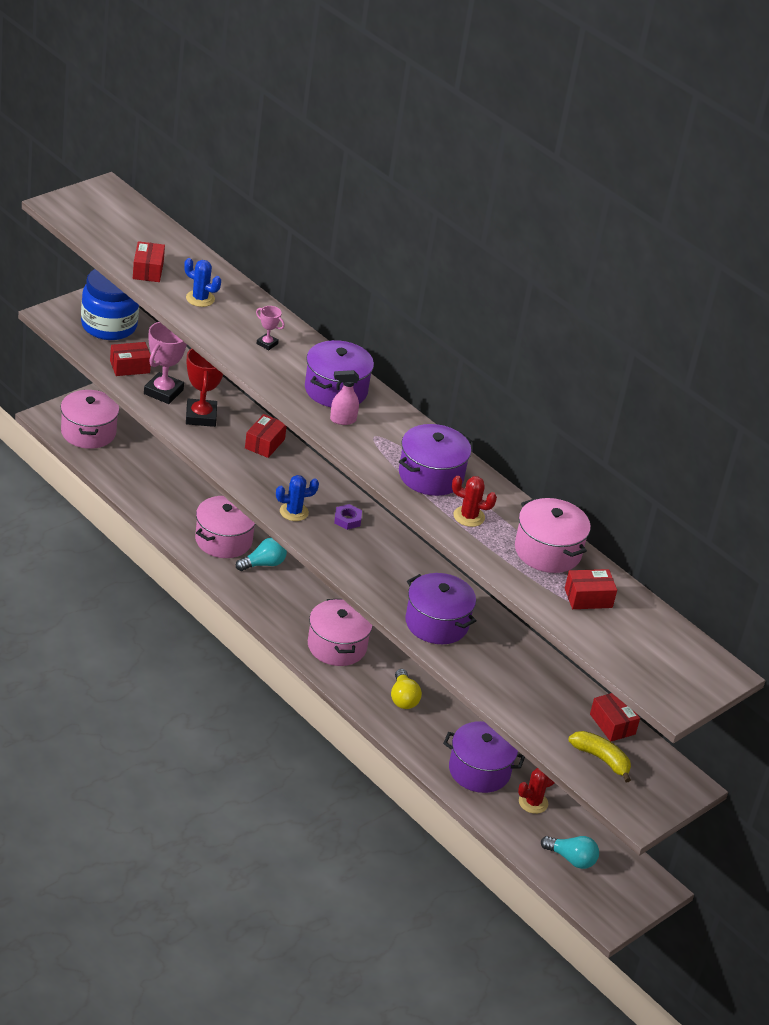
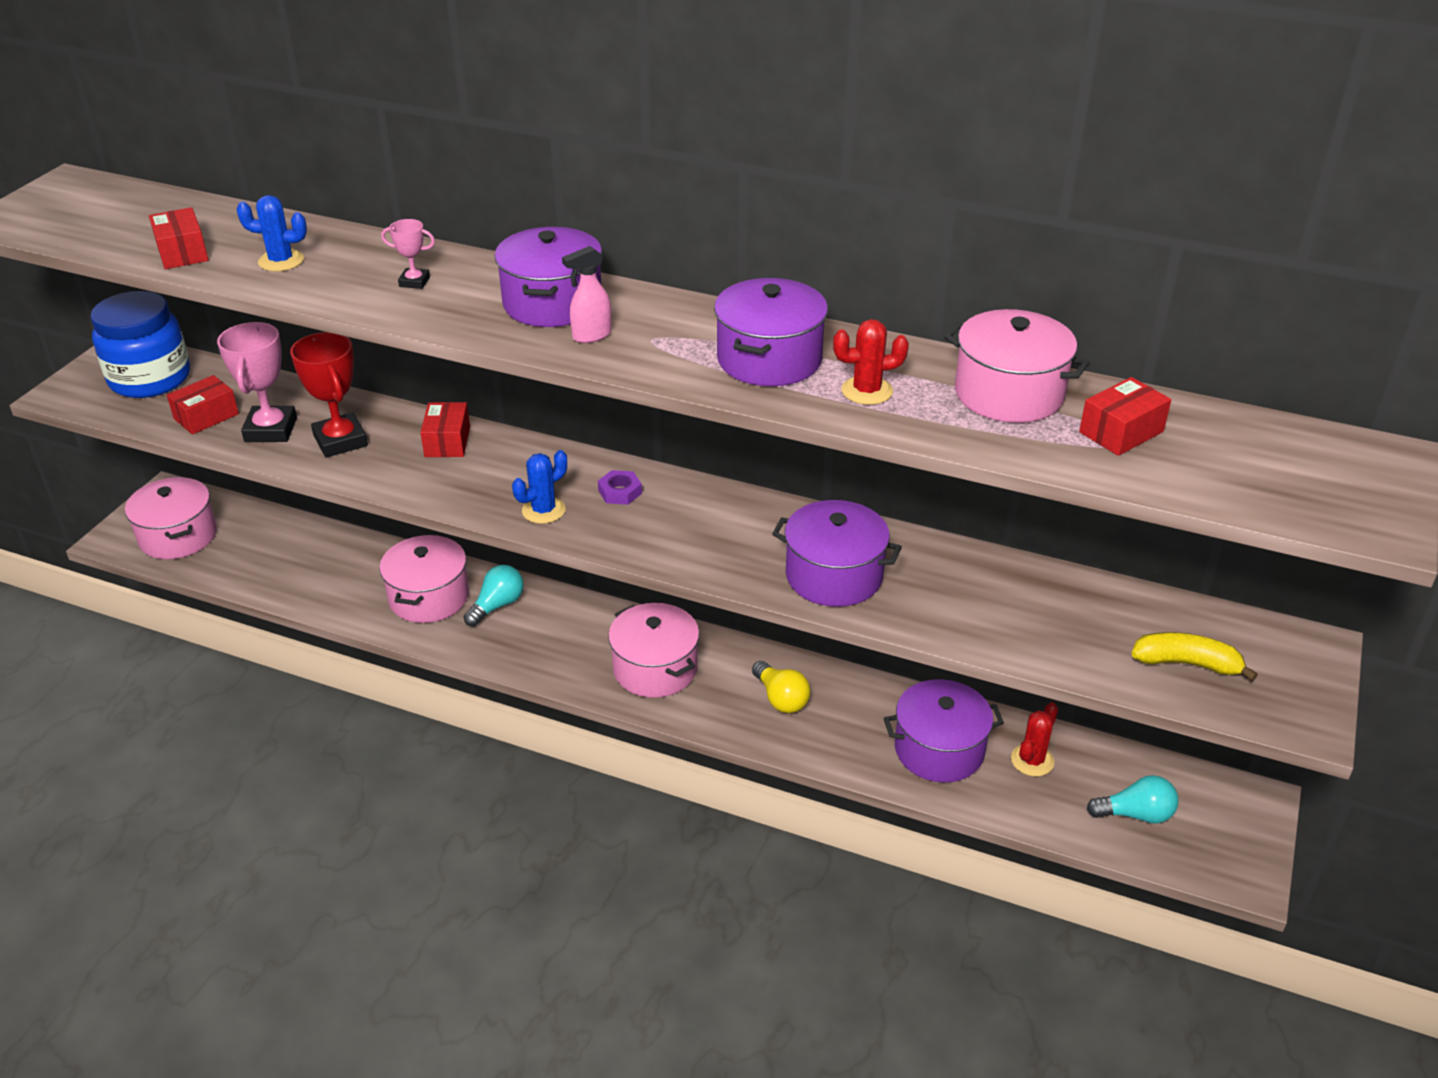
camera: 20 degrees left, 0 degrees up
red box [590,693,640,742] -> none

